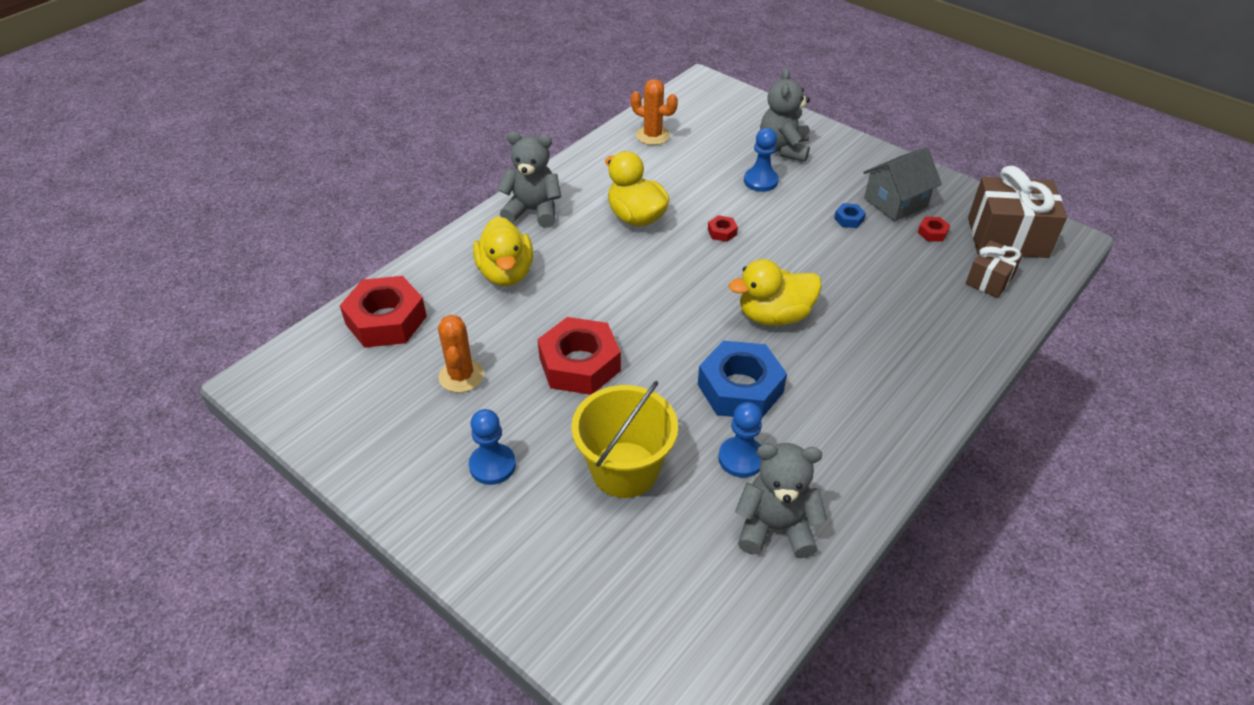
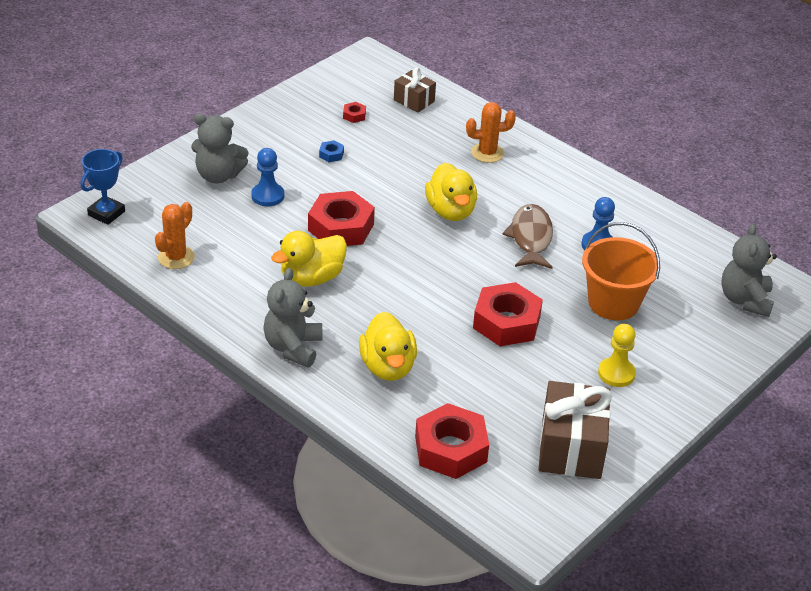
camera: 90 degrees left, 5 degrees down
orange cactus [438,315,484,393] -> orange cactus moved to [466,102,516,163]
blue pawn [469,409,516,485] -> yellow pawn [598,324,636,387]
yellow duck [473,216,533,286] -> yellow duck turned 90 degrees clockwise [359,312,417,381]
yellow bucket [571,381,678,498] -> orange bucket [582,222,660,320]
blue nut [698,341,787,418] -> brown fish [502,204,553,269]
red nut [708,215,738,242] -> red nut [308,191,375,246], size x2.41
grey teddy bear [735,443,827,558] -> grey teddy bear moved to [721,224,777,317]
grey house [863,147,942,222] -> none
brown gift [968,166,1067,258] -> brown gift moved to [539,381,612,479]
none -> blue trophy [81,149,125,225]

